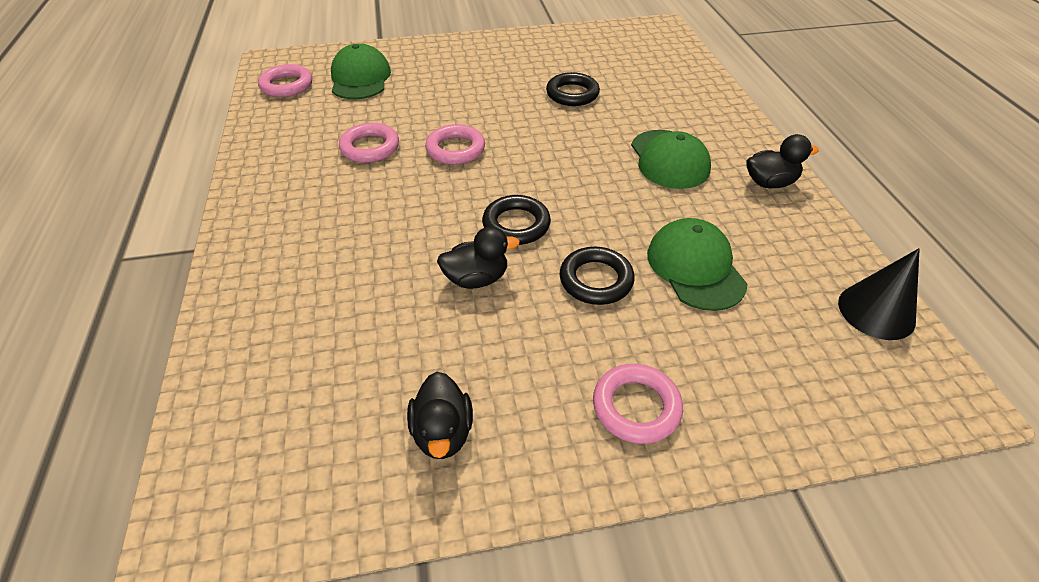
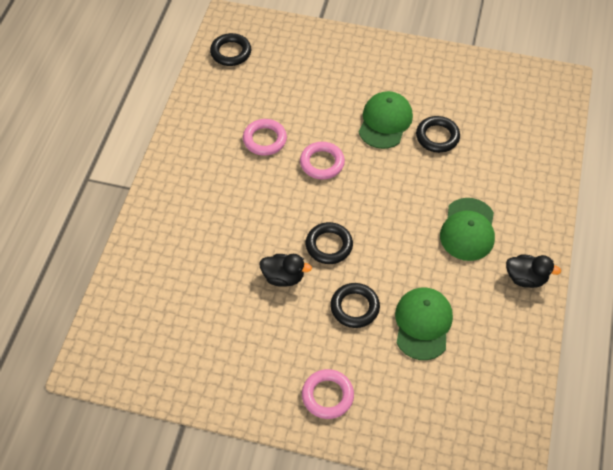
camera: 25 degrees right, 10 degrees up
pink ring [258,64,312,97] -> black ring [210,33,251,66]
green cap [331,43,391,99] -> green cap moved to [359,91,413,149]
black duck [407,372,473,459] -> none
black cone [838,248,920,340] -> none

